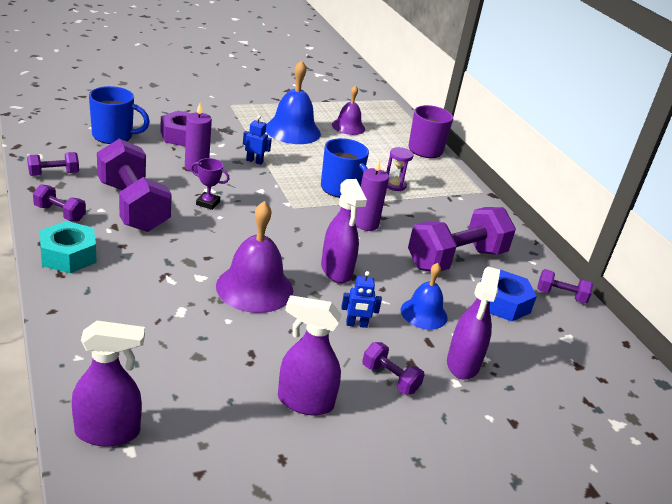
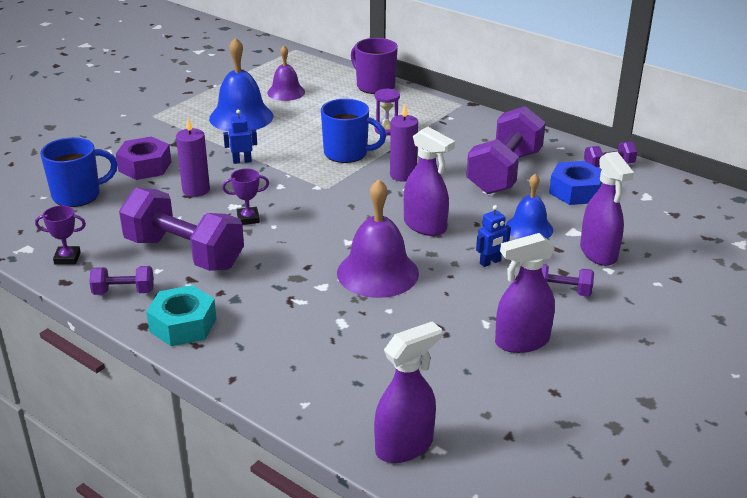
camera: 25 degrees left, 0 degrees up
purple dumbbell [27,152,79,176] -> purple trophy [35,206,86,265]

